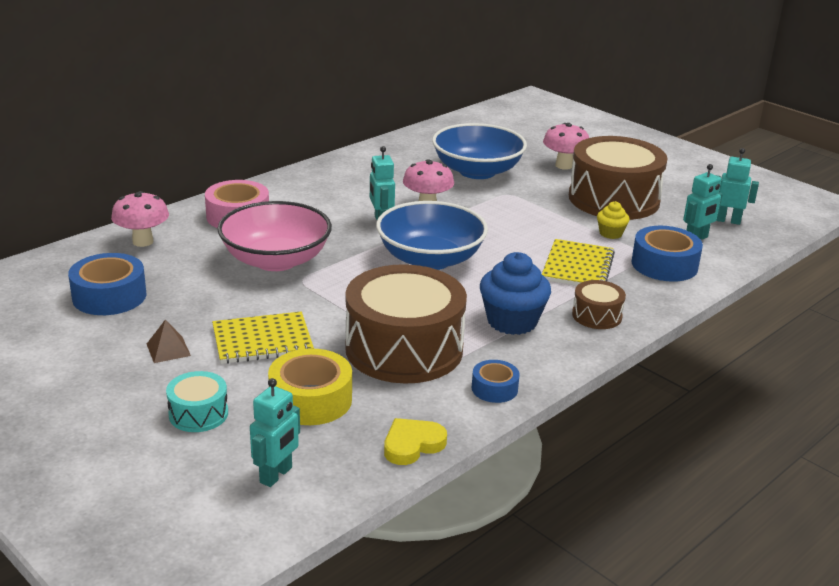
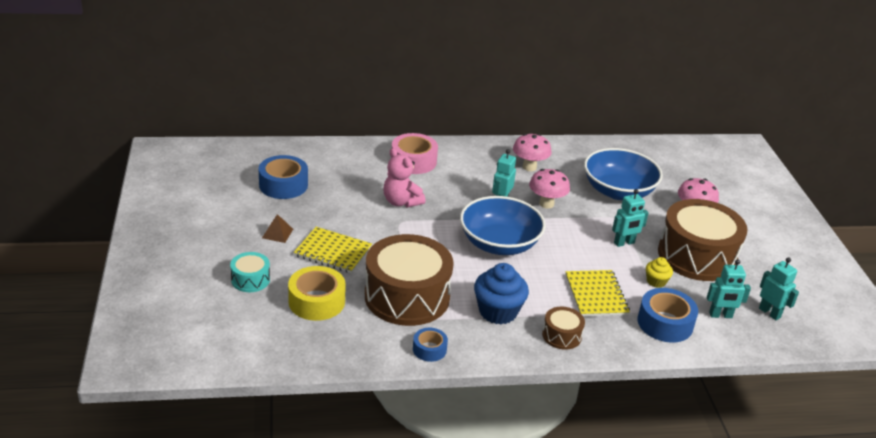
camera: 35 degrees right, 5 degrees up
pink mushroom [111,191,169,247] -> pink mushroom moved to [513,134,552,171]
pink bowl [217,201,332,271] -> pink teddy bear [383,148,426,208]
turquoise robot [250,378,300,487] -> turquoise robot moved to [612,189,649,247]
yellow heart [384,418,447,465] -> none
yellow notebook [542,239,615,286] -> yellow notebook turned 60 degrees counterclockwise [565,270,630,317]

